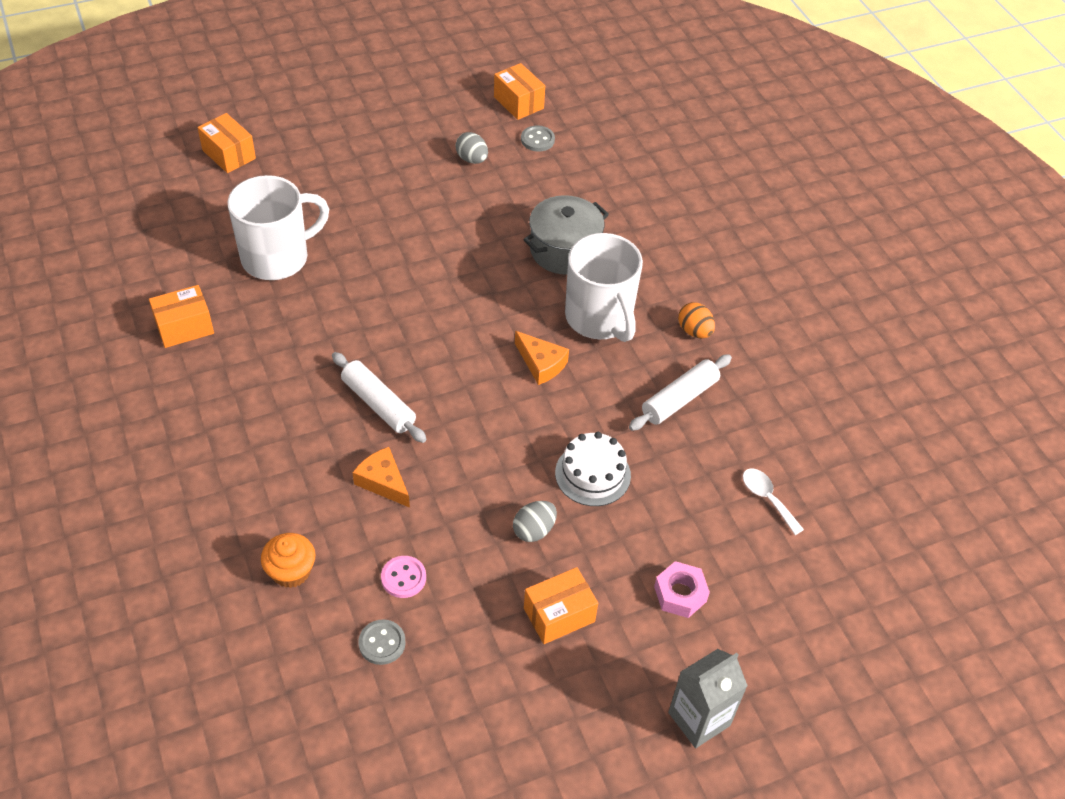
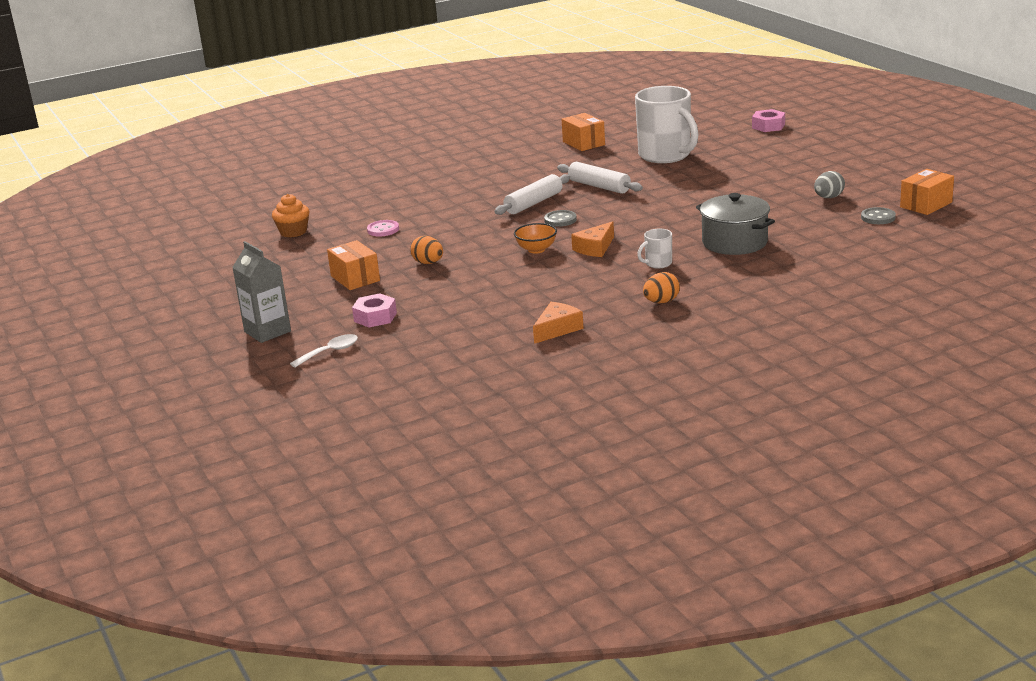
camera: 90 degrees right, 25 degrees down
orange box [197,113,256,173] -> pink nut [752,109,785,132]
orange cupcake [261,533,315,588] -> orange cupcake moved to [272,194,309,238]
orange cheese [353,447,410,508] -> orange cheese moved to [533,302,584,344]
grey button [358,619,406,665] -> grey button moved to [544,210,577,227]
grey egg [513,501,557,542] -> orange egg [410,236,443,264]
white cake [555,432,631,506] -> none
white mug [565,233,643,342] -> white mug [637,229,672,268], size x0.43
white rolling pin [629,354,732,431] -> white rolling pin moved to [557,162,643,194]
white spoon [743,468,804,535] -> white spoon moved to [290,334,358,367]
none -> orange bowl [514,223,557,254]

